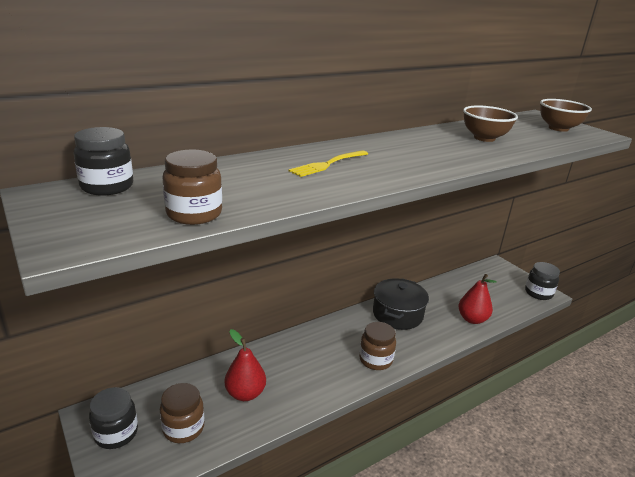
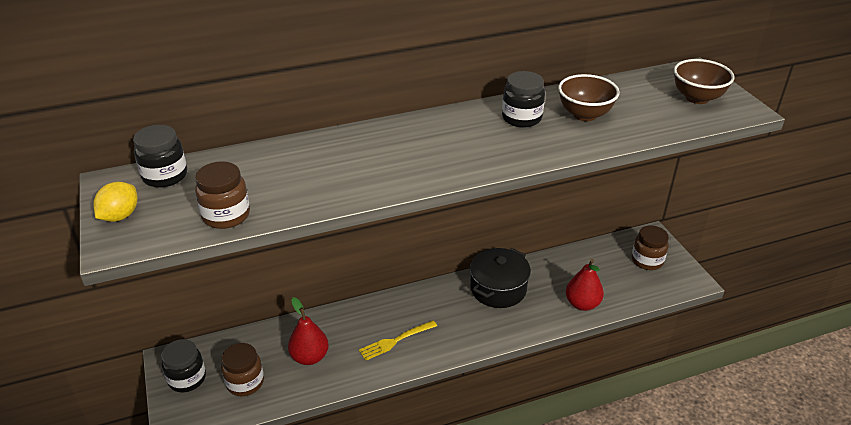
camera: 15 degrees right, 10 degrees up
yellow fork [288,150,368,177] -> yellow fork moved to [359,320,437,361]
brown jar [359,322,396,370] -> brown jar moved to [632,225,669,270]
black jar [525,262,560,300] -> black jar moved to [502,71,545,128]
none -> yellow lemon [93,182,137,222]

